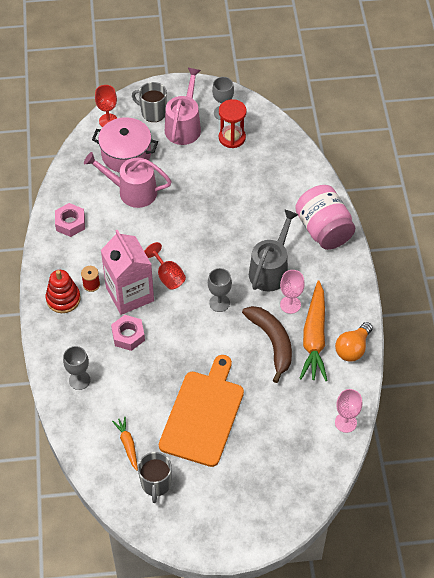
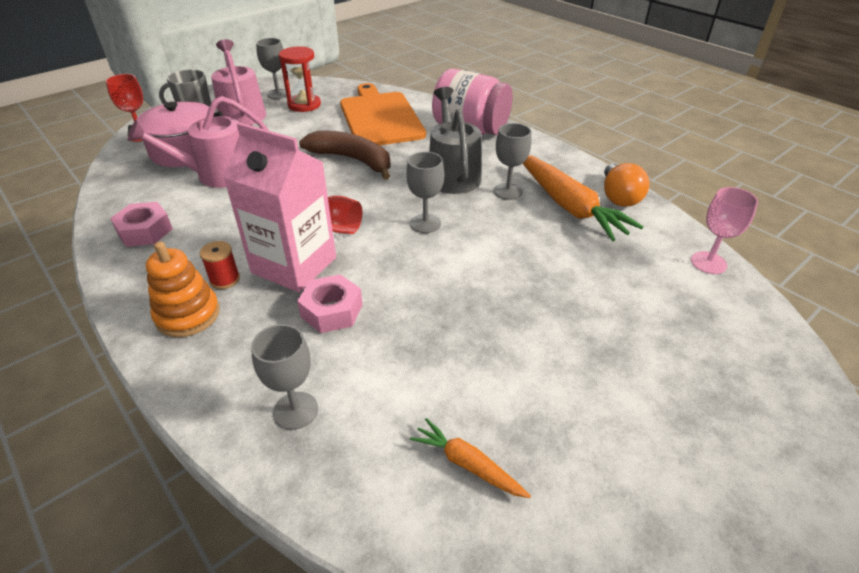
camera: 35 degrees left, 15 degrees down
red stacking toy [46,270,81,313] -> orange stacking toy [146,242,220,337]
grey mug [138,452,172,503] -> none
orange cutting board [159,355,244,467] -> orange cutting board moved to [340,83,426,145]
brown banana [242,306,292,383] -> brown banana moved to [299,131,391,180]
pink goblet [280,270,305,314] -> grey goblet [494,123,531,200]

